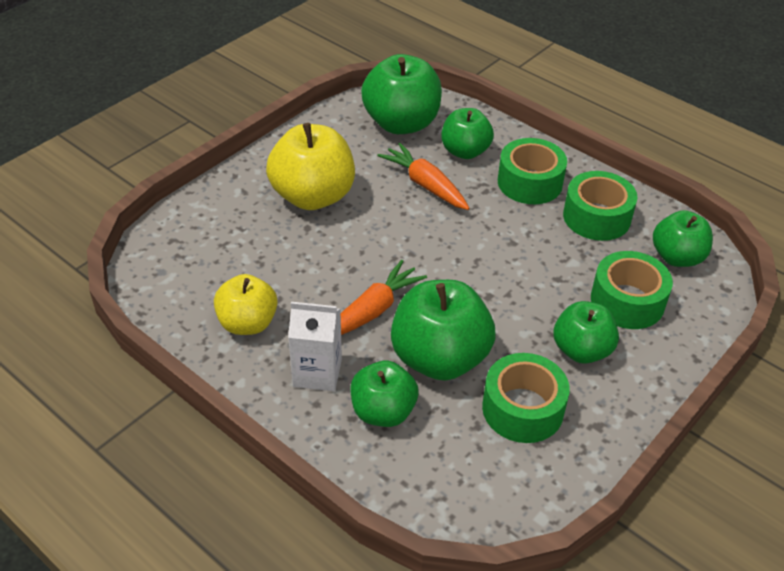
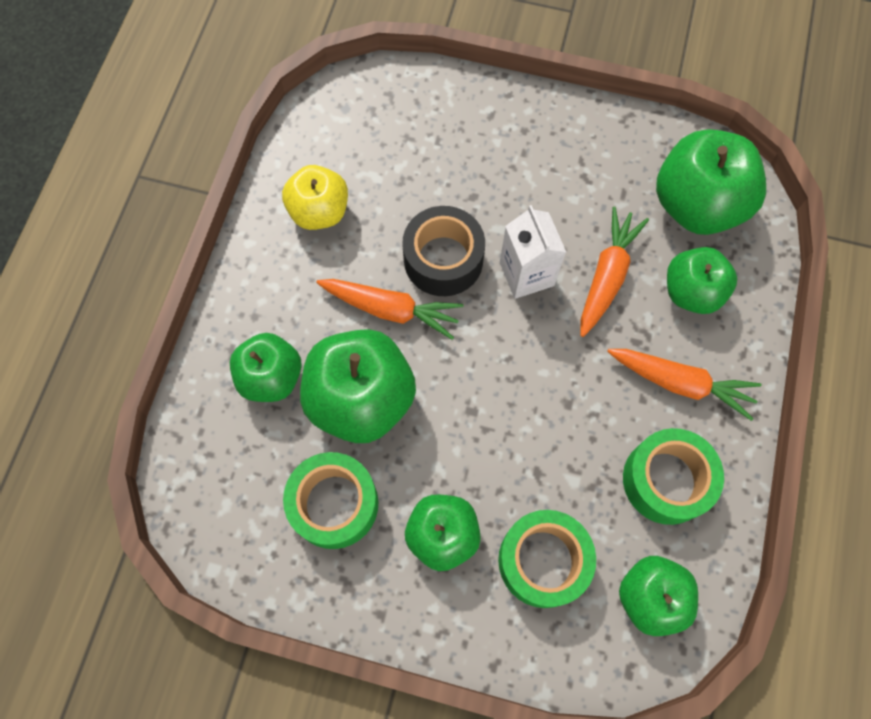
camera: 65 degrees right, 25 degrees up
yellow apple [266,123,355,210] -> none
white carton [288,302,342,391] -> white carton moved to [500,205,566,299]
green tape [498,138,567,204] -> orange carrot [607,349,761,421]
none -> black tape [402,206,485,296]

